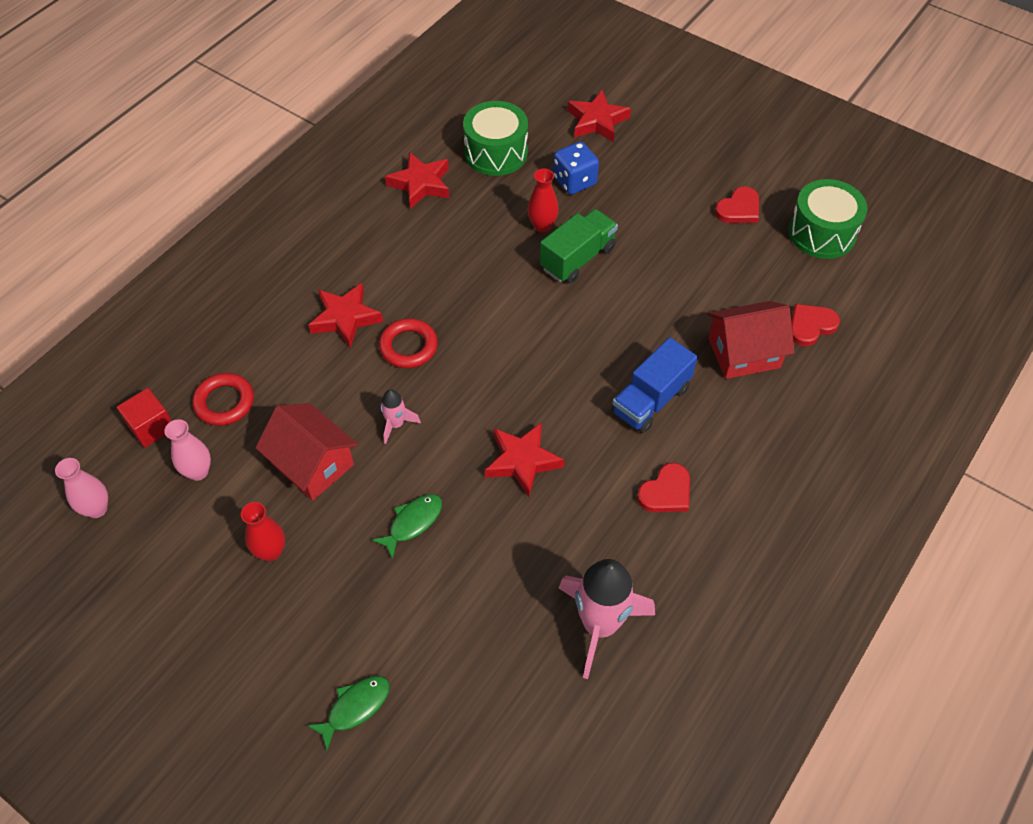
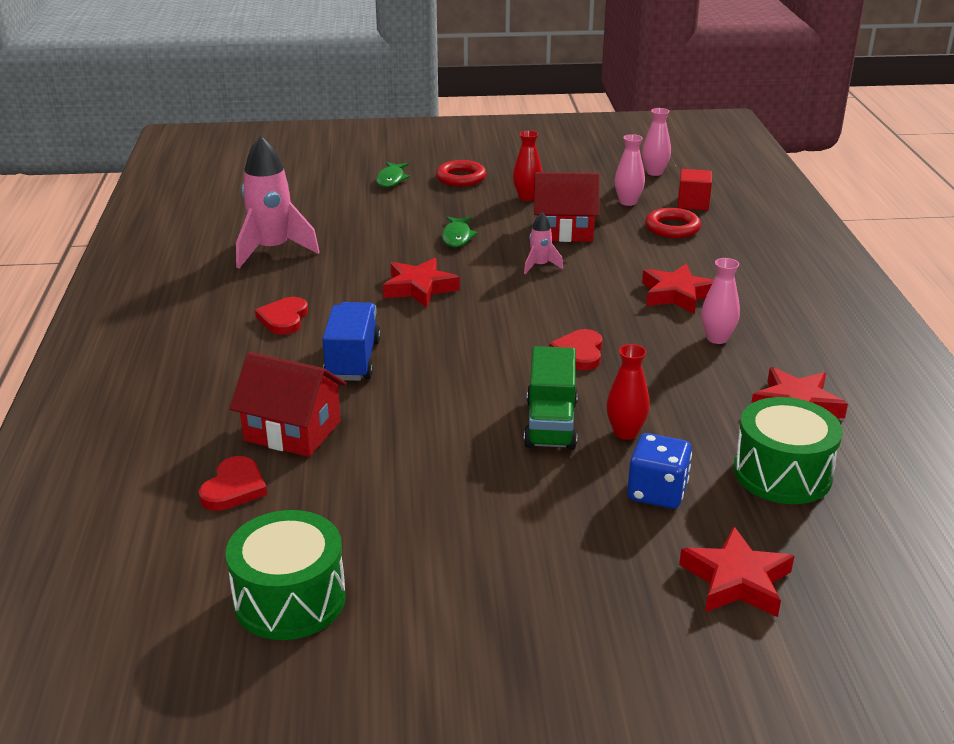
camera: 140 degrees right, 25 degrees down
red ring [379,318,438,368] -> red ring moved to [436,160,487,187]
red house [707,301,795,379] -> red house turned 75 degrees clockwise [230,352,346,457]
red heart [715,186,759,223] -> red heart moved to [549,329,603,370]
none -> pink vase [701,258,740,344]

